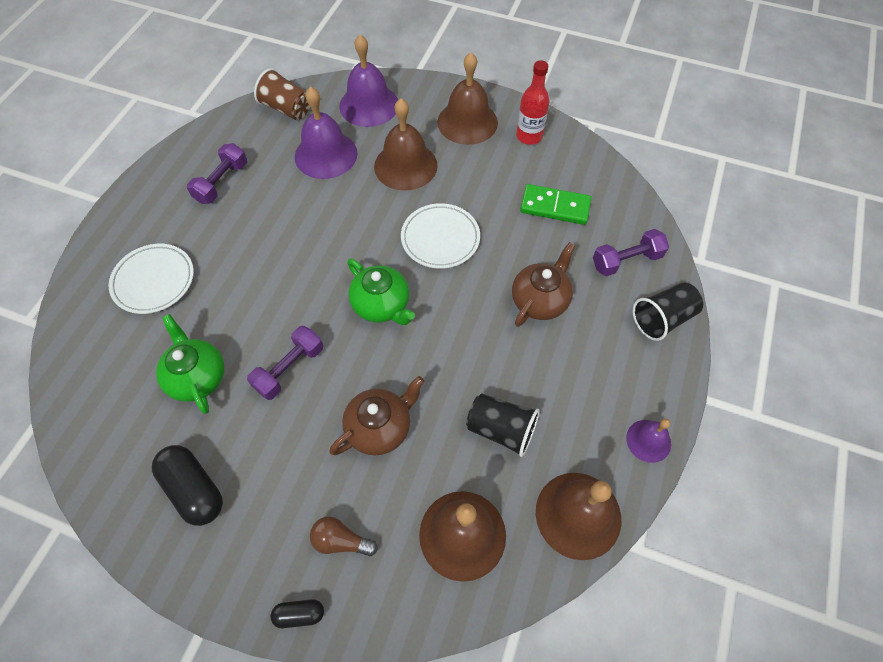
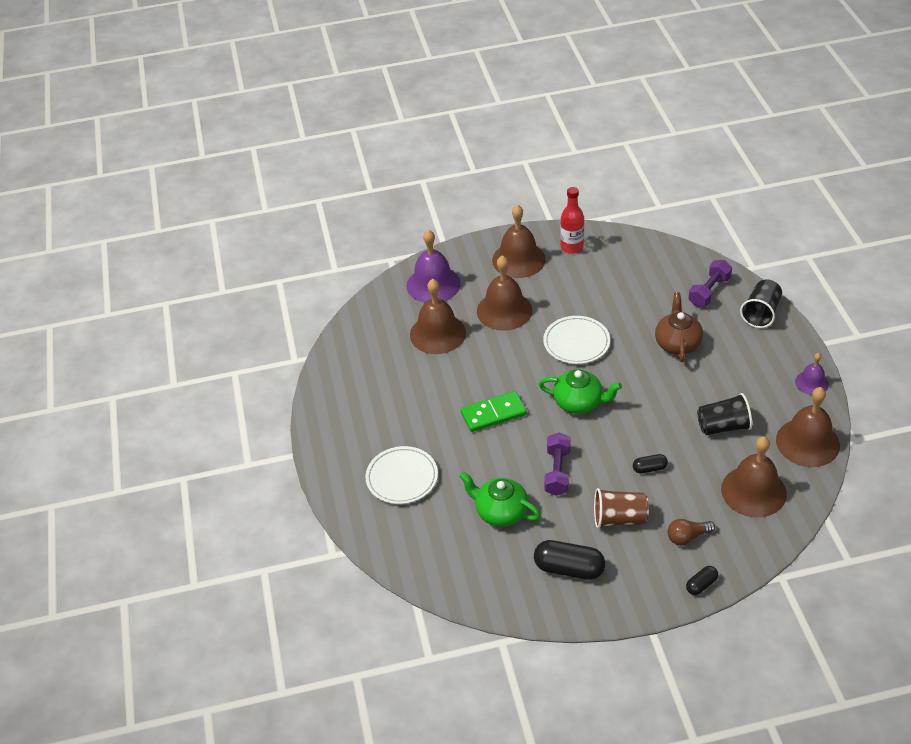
camera: 30 degrees left, 15 degrees down
purple dumbbell [187,143,247,204] -> none
brown cup [254,68,310,120] -> brown cup moved to [594,488,649,528]
purple bell [295,87,357,179] -> brown bell [410,279,466,354]
brown teapot [329,376,424,455] -> black capsule [633,454,668,474]
green domino [520,184,591,225] -> green domino moved to [461,391,527,432]

